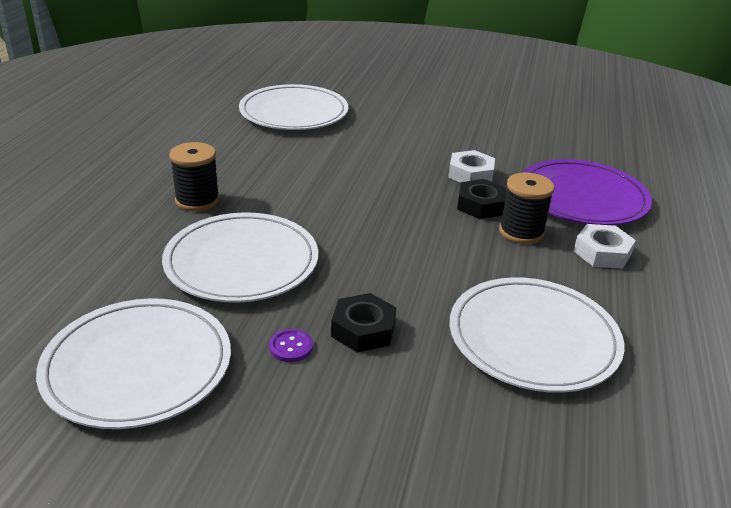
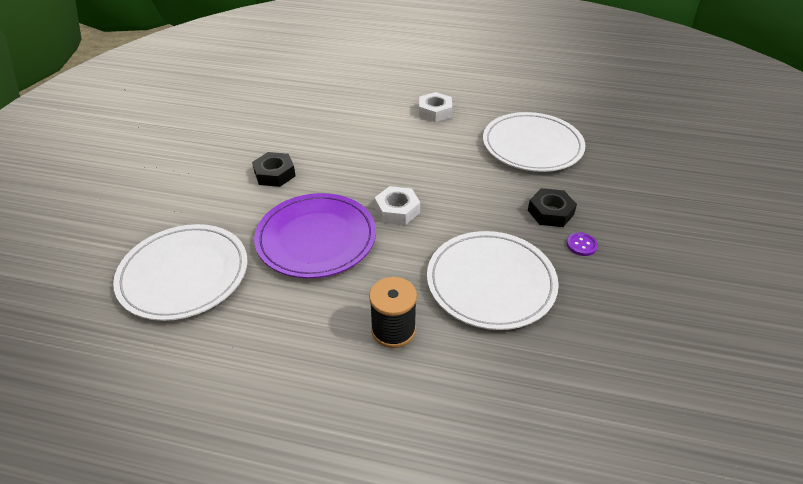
camera: 90 degrees left, 10 degrees up
white plate [36,298,231,429] -> none
white nut [448,150,495,183] -> white nut moved to [375,186,420,225]
black nut [457,179,507,219] -> black nut moved to [252,152,296,187]
black spool [499,172,554,244] -> none
purple plate [523,159,652,225] -> purple plate moved to [254,193,376,278]

